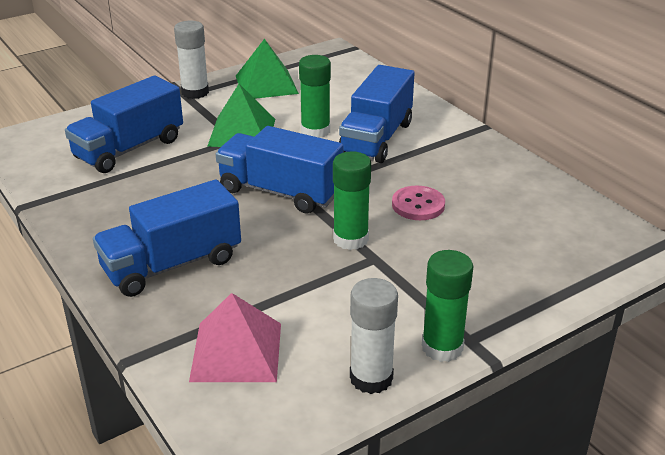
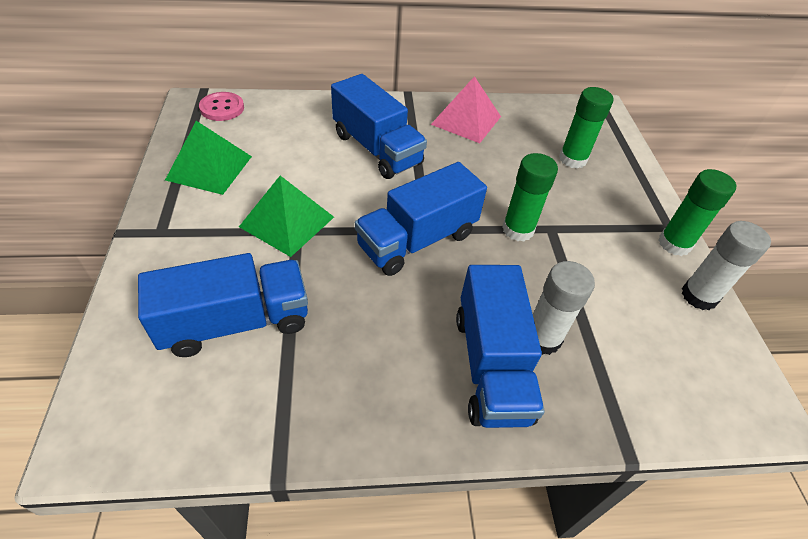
camera: 65 degrees left, 15 degrees up
blue truck [65,76,183,173] -> blue truck turned 90 degrees counterclockwise [138,253,308,357]
white glue stick [174,21,209,99] -> white glue stick moved to [533,261,595,355]
pink pyramid [189,293,281,382] -> pink pyramid moved to [431,76,501,143]
green glue stick [299,55,331,138] -> green glue stick moved to [559,87,613,169]
pink button [392,186,445,220] -> pink button moved to [199,92,244,121]

